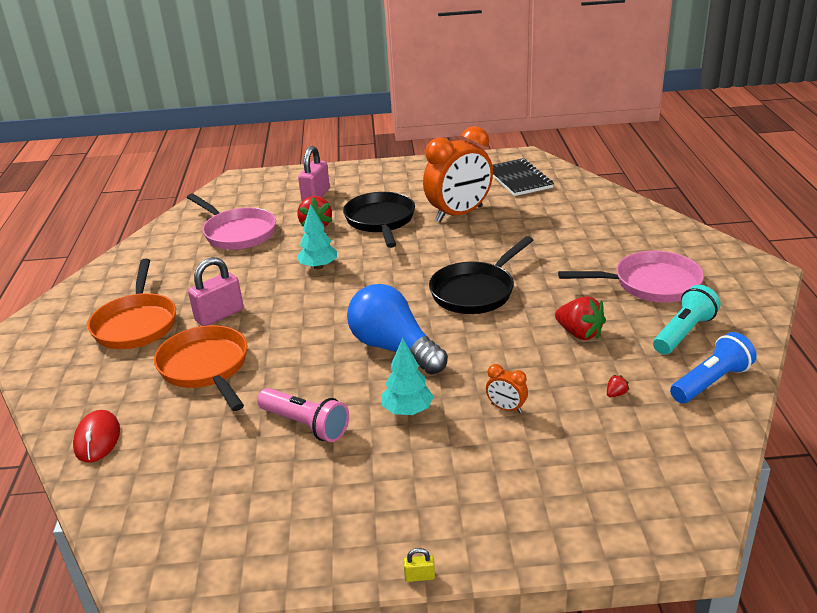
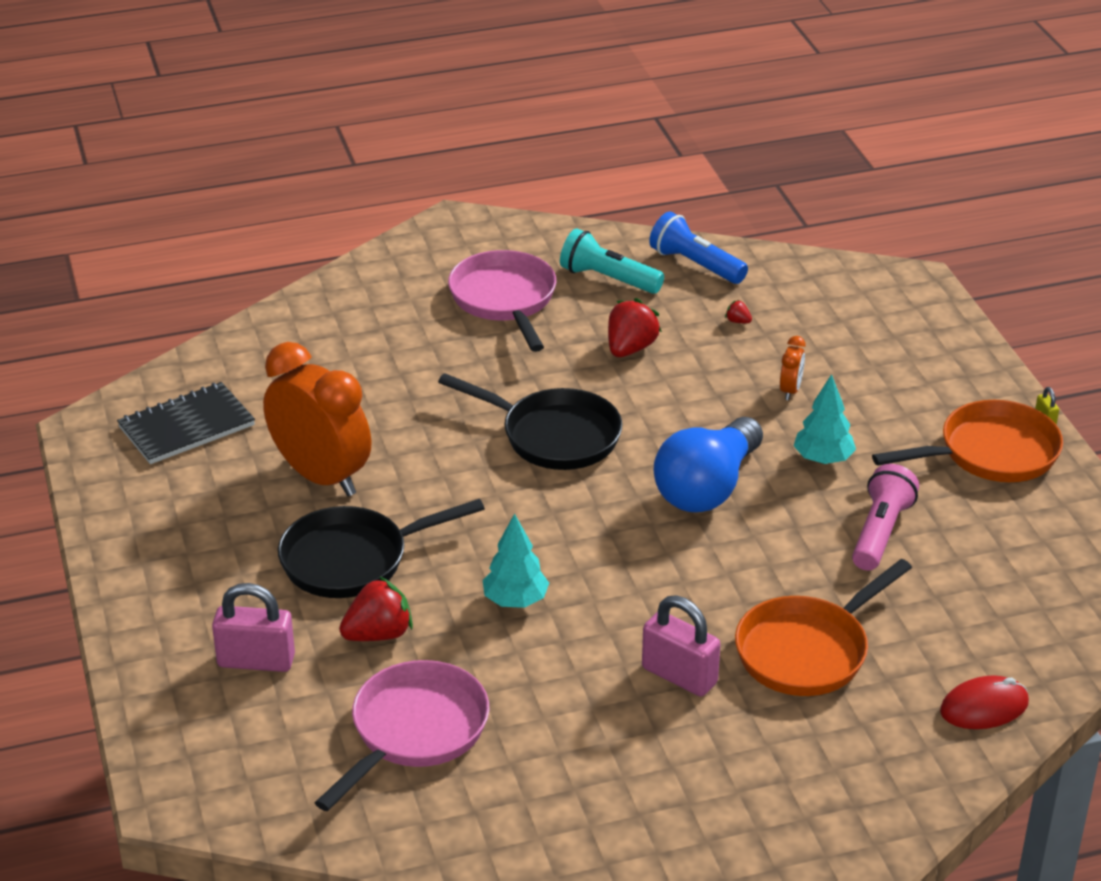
camera: 105 degrees left, 5 degrees up
orange pan [88,259,176,349] -> orange pan moved to [872,400,1063,482]

